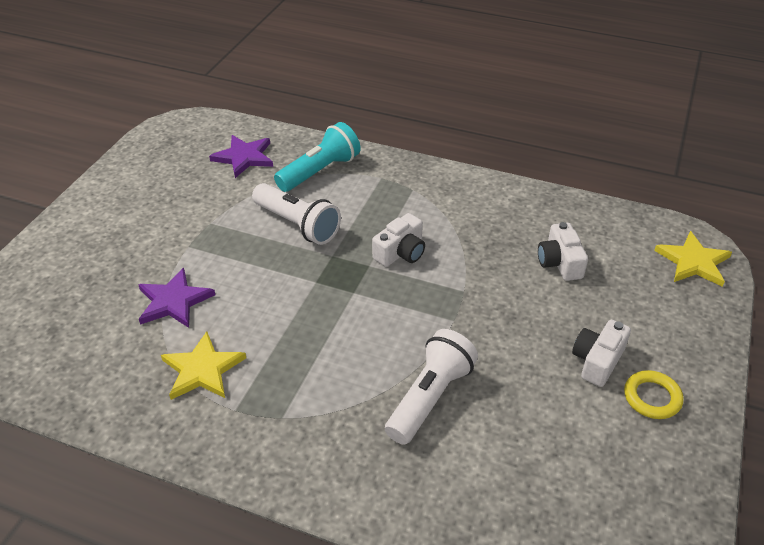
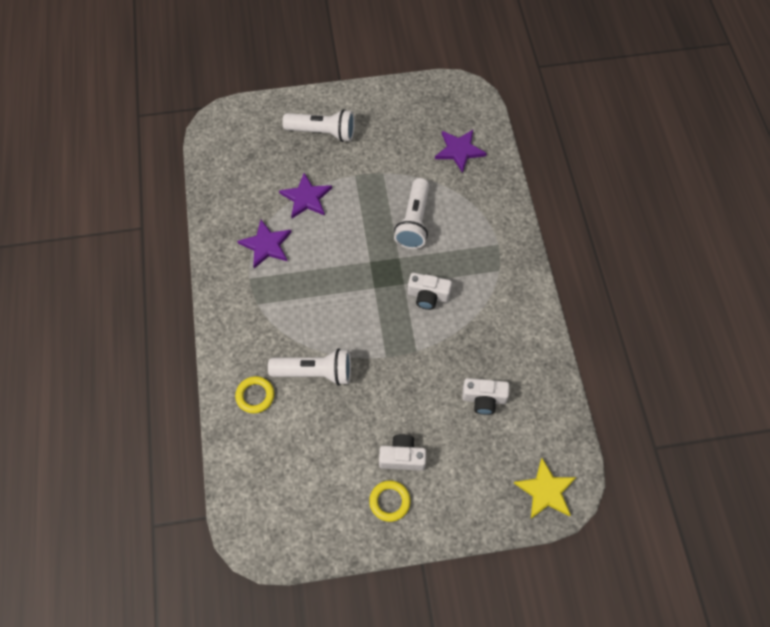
camera: 60 degrees right, 20 degrees up
yellow star [161,331,246,400] -> purple star [237,220,292,268]
turquoise flashlight [274,122,361,192] -> none
white camera [538,222,588,281] -> white camera turned 135 degrees counterclockwise [462,378,509,415]
none -> yellow ring [235,376,274,413]
none -> white flashlight [282,109,355,142]

